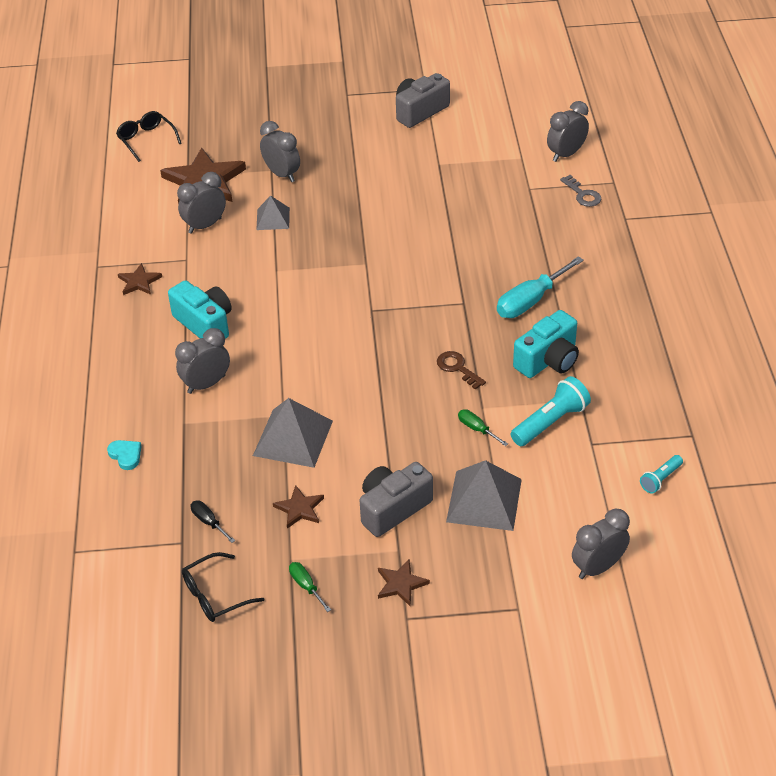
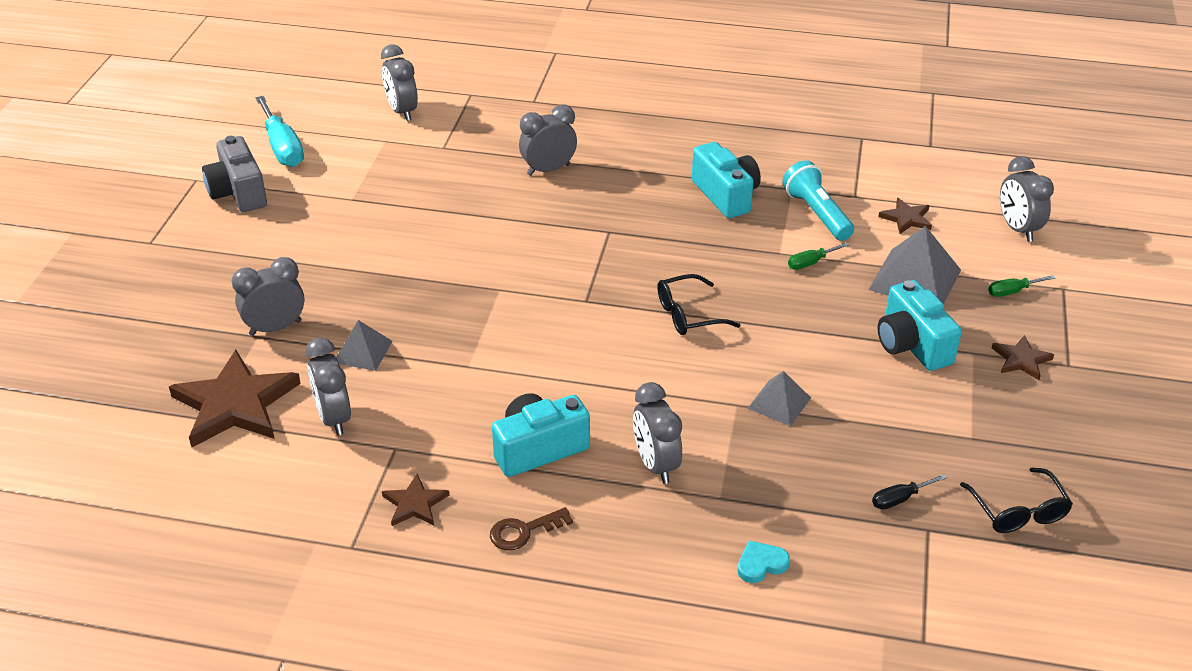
camera: 75 degrees left, 5 degrees down
black glasses [116,111,182,162] -> black glasses moved to [657,274,740,335]
grey pyramid [253,398,333,468] -> grey pyramid [747,371,811,426], size x0.59
brown star [273,485,324,529] -> brown star moved to [878,198,932,234]
green screwdriver [289,562,331,612] -> green screwdriver moved to [988,275,1055,297]
grey camera [360,462,433,537] -> turquoise camera [878,280,962,371]
brown key [437,351,486,390] -> brown key moved to [490,507,573,551]
turquoise screwdriver [497,256,584,318] -> turquoise screwdriver moved to [256,96,304,167]
grey key [560,175,601,207] -> none
turquoise flashlight [640,455,683,494] -> none
none -> grey clock [519,105,577,176]

